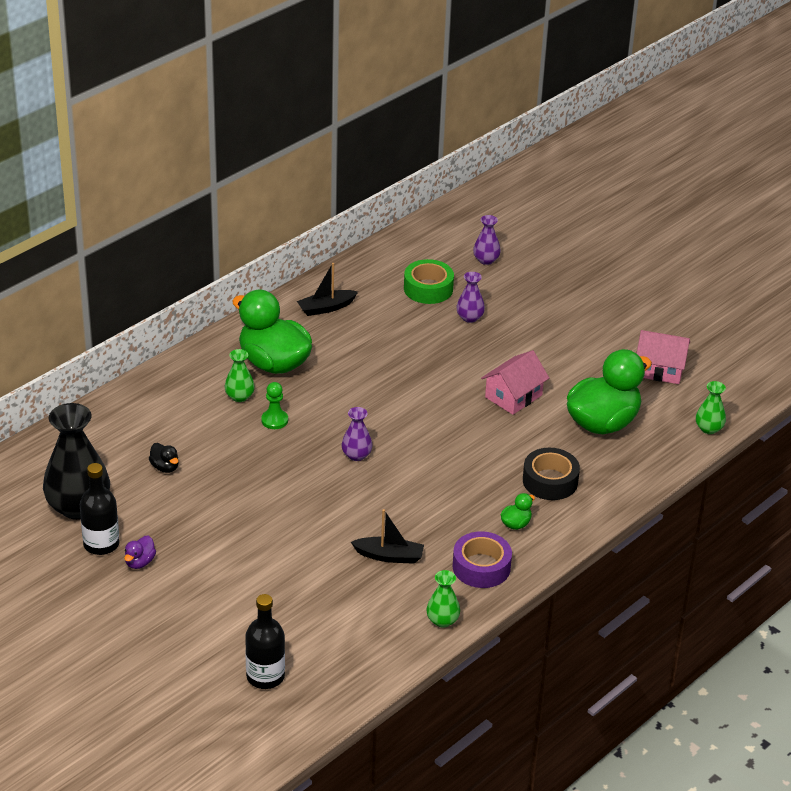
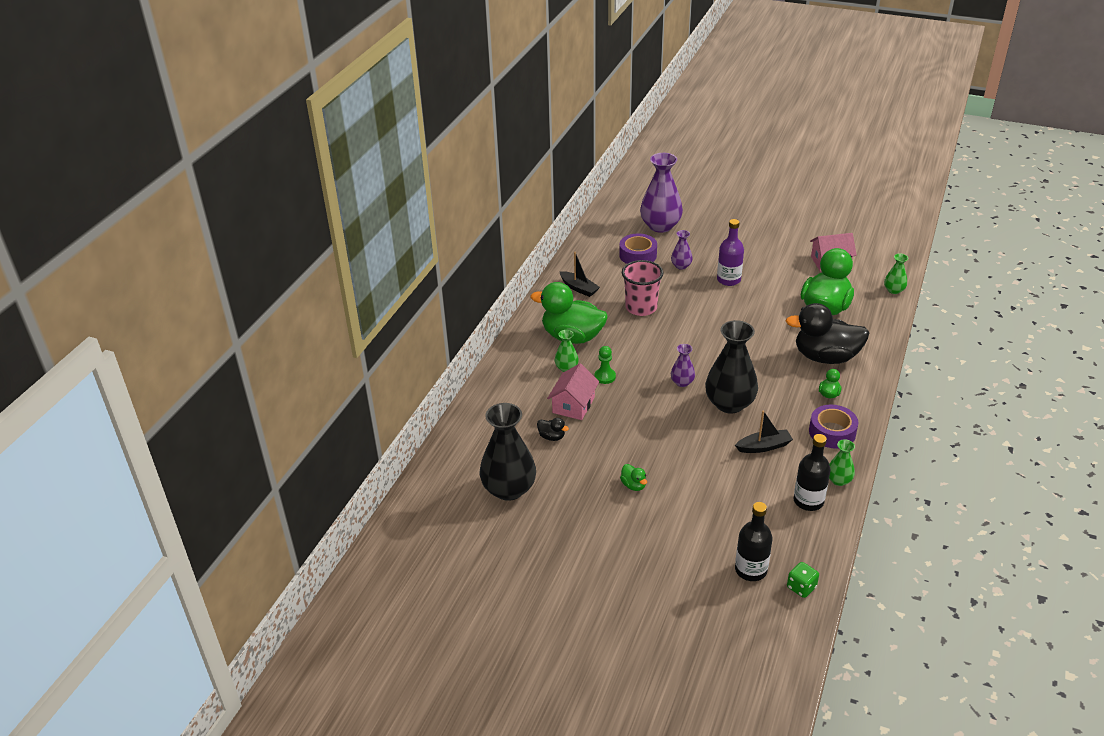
camera: 20 degrees left, 0 degrees up
black bottle [80,463,119,555] -> black bottle moved to [794,434,831,511]
purple duck [124,536,156,569] -> none
black boat [297,263,358,316] -> black boat turned 90 degrees counterclockwise [559,252,600,297]
green tape [404,259,454,304] -> purple tape [619,234,657,264]
purple vase [473,215,501,265] -> purple vase [640,153,683,233], size x2.07
pink house [481,350,549,415] -> pink house moved to [547,364,599,420]
black tape [523,448,580,500] -> black duck [786,303,869,364]
none -> green duck [620,464,647,491]
none -> pink cup [622,260,664,316]
none -> black vase [705,320,758,413]
none -> purple bottle [717,219,744,286]
none -> green dice [787,562,819,598]

